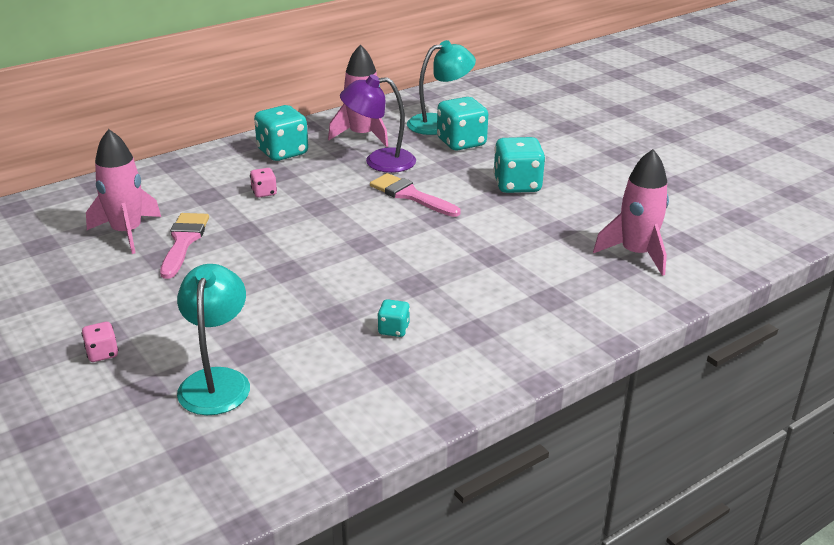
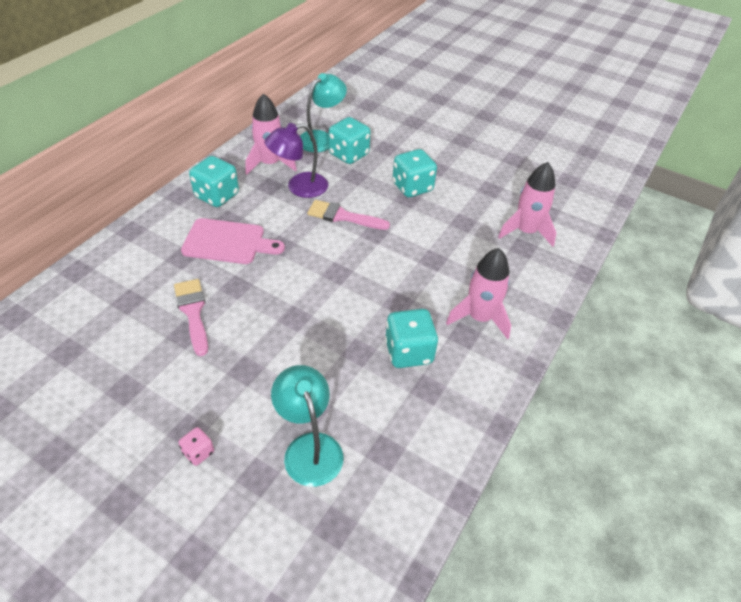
camera: 25 degrees left, 15 degrees up
pink rocket [86,129,161,254] -> pink rocket moved to [446,248,511,339]
pink dice [250,168,277,197] -> pink cutting board [181,218,285,264]
turquoise dice [377,299,410,337] -> turquoise dice [385,309,438,368], size x1.99

